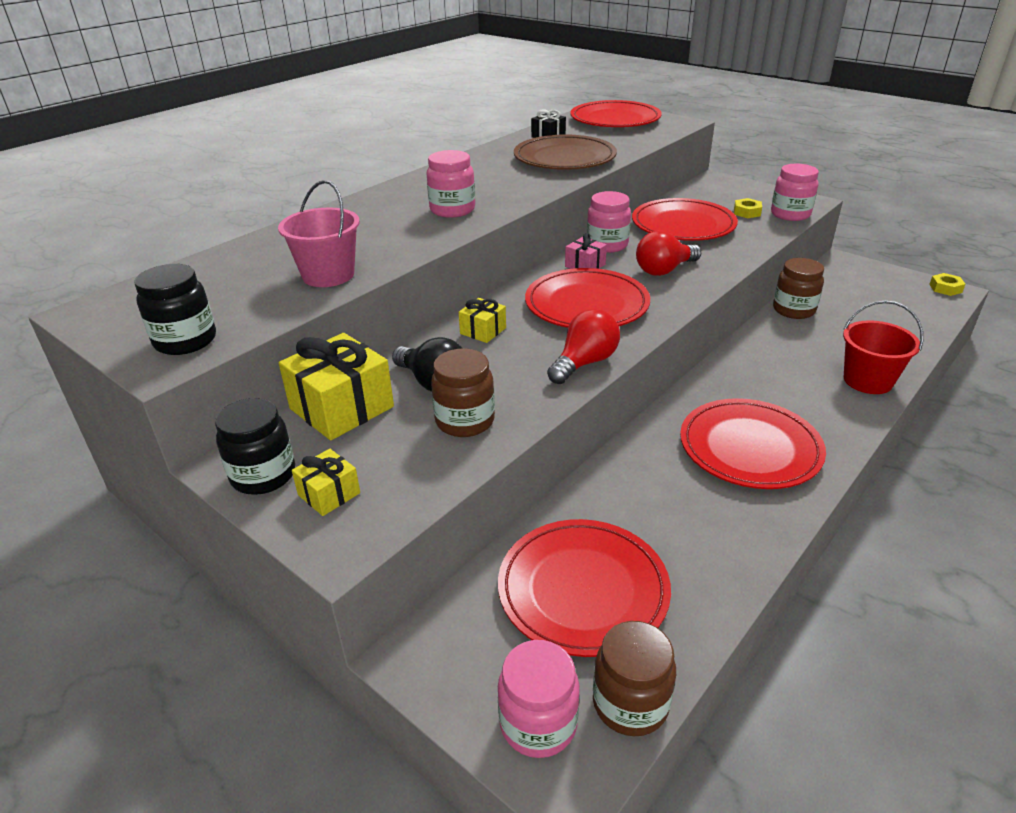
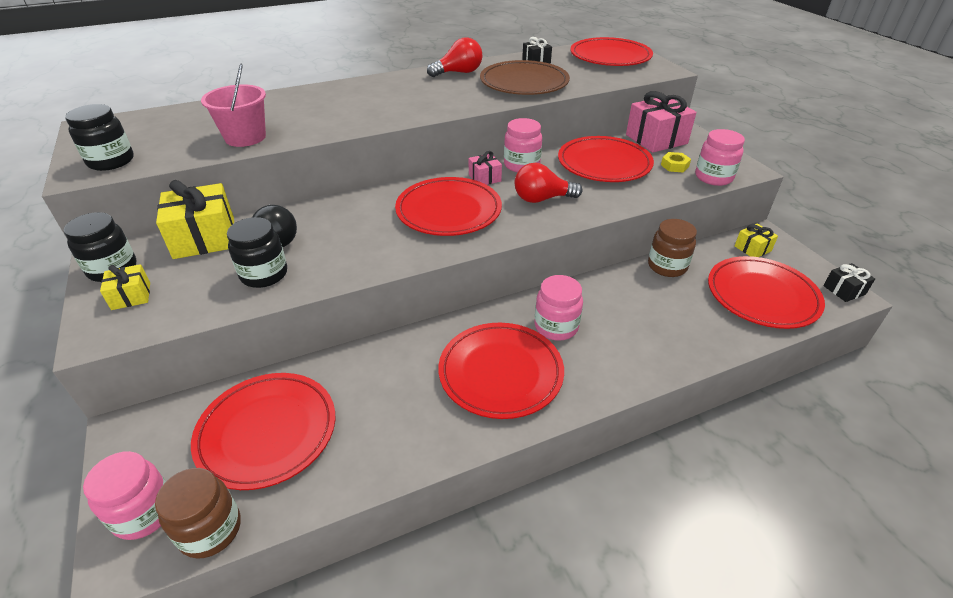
camera: 25 degrees right, 5 degrees up
pink jar [426,150,475,218] -> pink jar moved to [535,275,583,341]
brown jar [431,348,495,437] -> black jar [227,217,287,288]
yellow gift [459,298,506,343] -> yellow gift moved to [735,224,778,257]
red light bulb [547,309,620,384] -> red light bulb moved to [427,37,482,77]
red bucket [843,301,923,394] -> none
yellow nut [929,273,965,296] -> black gift [823,263,875,302]
none -> pink gift [626,91,696,153]
none -> red plate [708,256,825,329]

